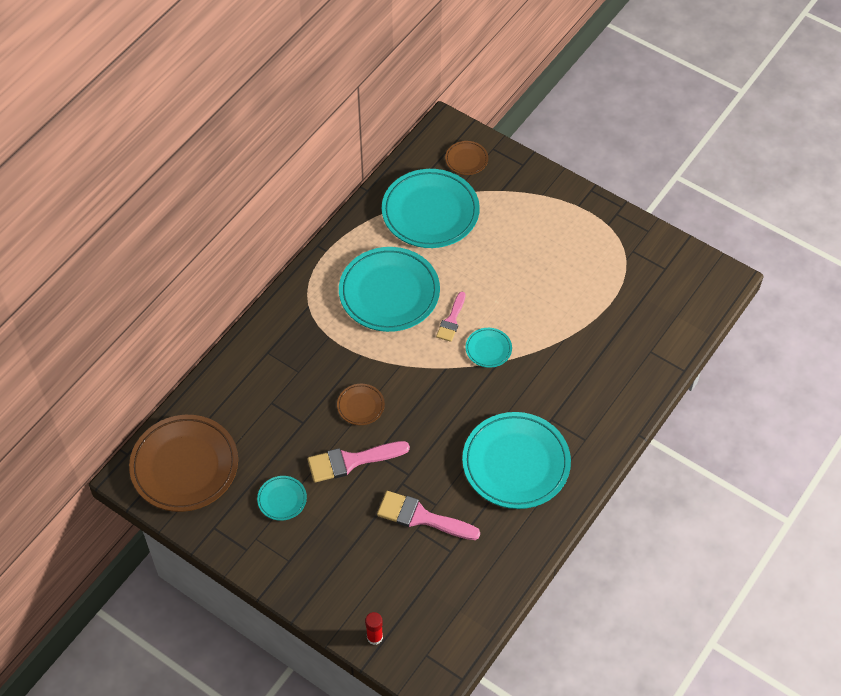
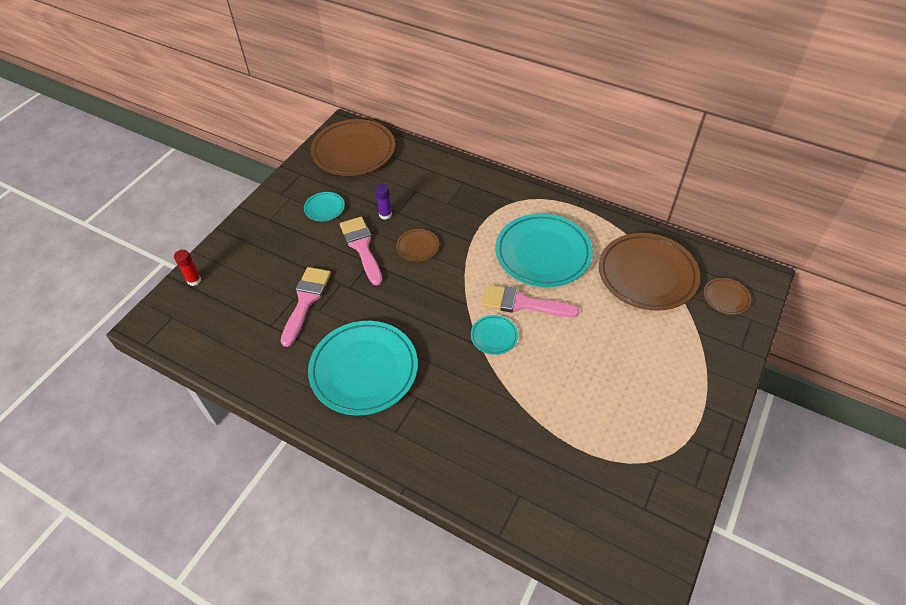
camera: 85 degrees right, 5 degrees down
turquoise plate [382,169,480,248] -> brown plate [599,233,700,311]
pink brush [436,292,466,342] -> pink brush [481,284,579,317], size x1.62
none -> purple glue stick [375,184,392,220]

